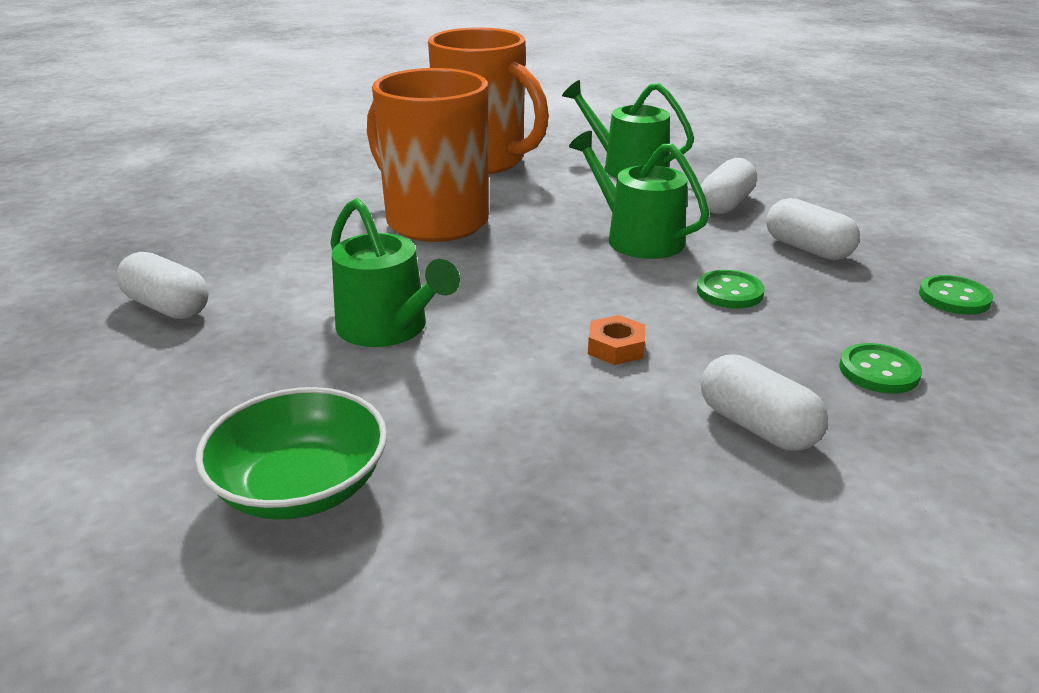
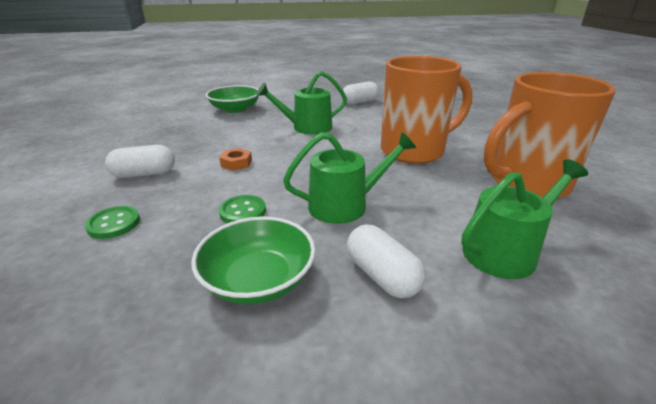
camera: 115 degrees right, 0 degrees up
white capsule [766,198,860,260] -> green bowl [191,216,316,304]
green button [919,275,993,315] -> none

